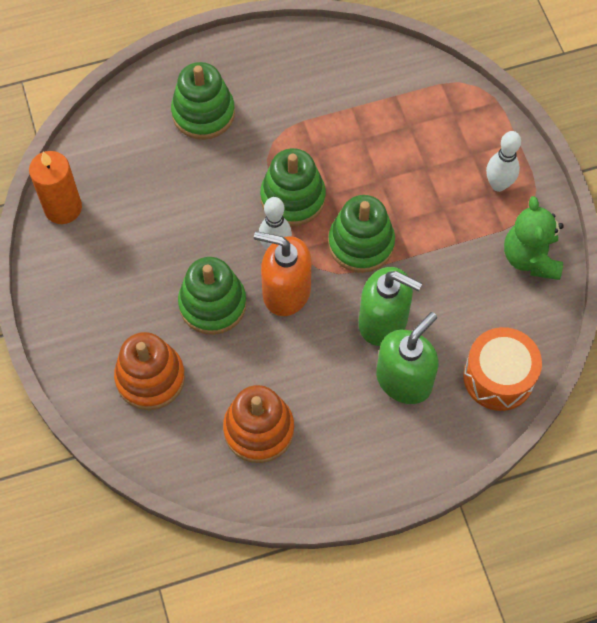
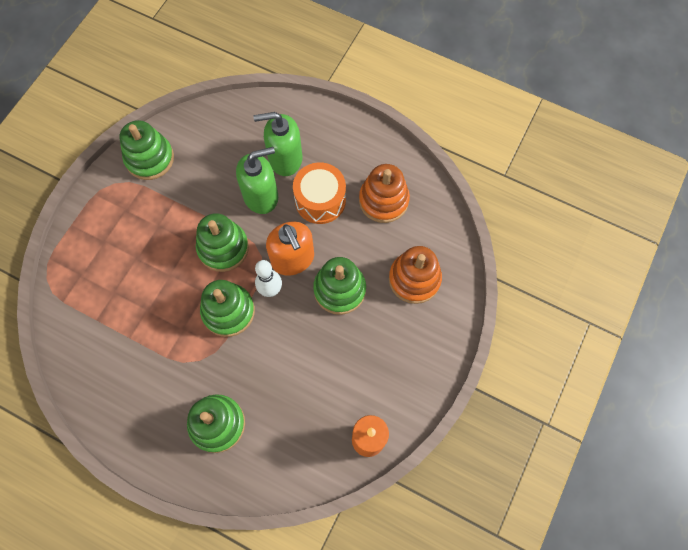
camera: 135 degrees left, 5 degrees up
green soap dispenser [359,267,422,346] -> green soap dispenser turned 90 degrees clockwise [236,147,278,214]
orange drum [463,327,542,411] -> orange drum moved to [293,162,346,224]
white bowling pin [486,131,521,192] -> none
green teddy bear [504,196,564,280] -> green stacking toy [120,120,174,180]

